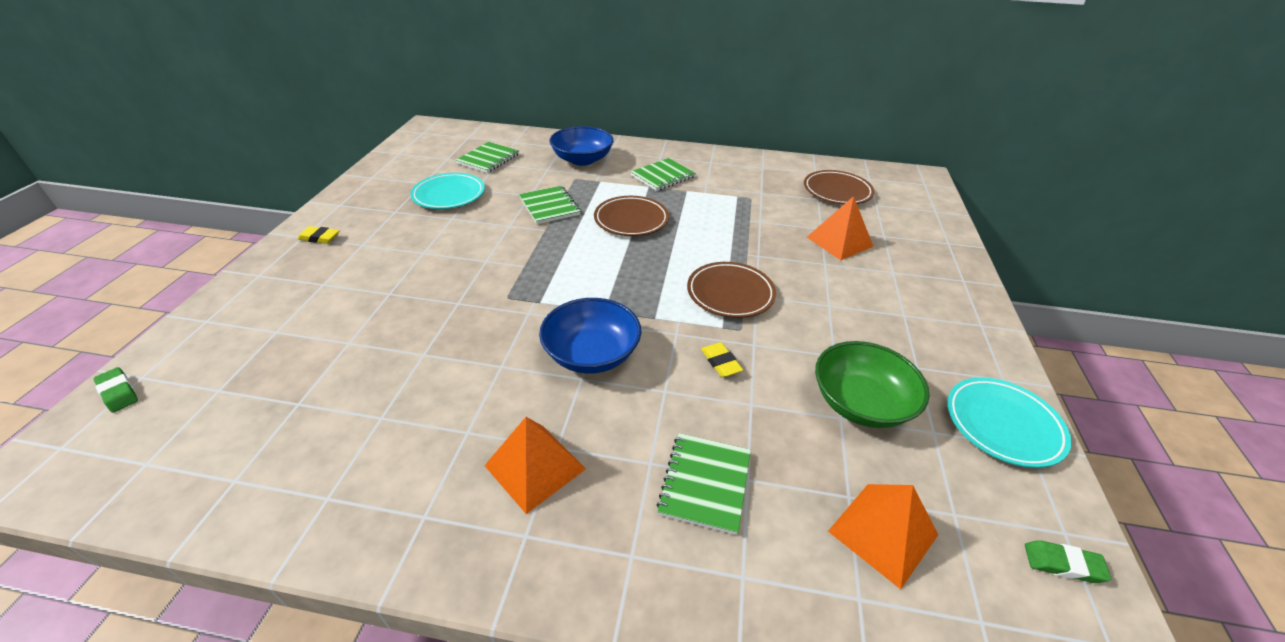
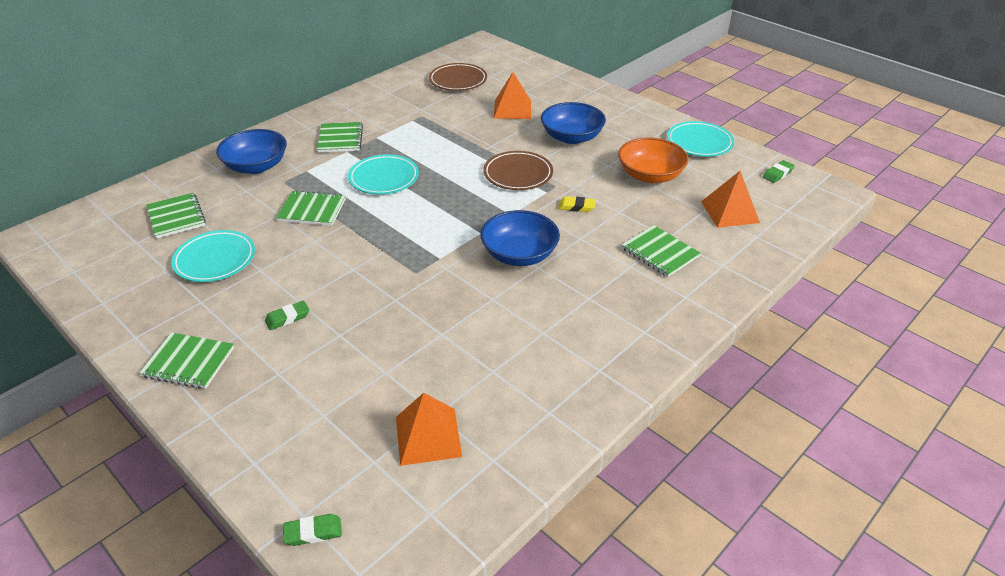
camera: 55 degrees left, 0 degrees up
yellow eraser [298,226,339,244] -> green notebook [140,332,234,389]
orange pyramid [484,417,586,514] -> orange pyramid moved to [396,393,462,466]
brown plate [594,196,669,236] -> turquoise plate [348,154,419,194]
green bowl [815,341,930,428] -> orange bowl [618,137,689,183]
none -> green eraser [265,300,309,330]
none -> blue bowl [541,102,606,144]

